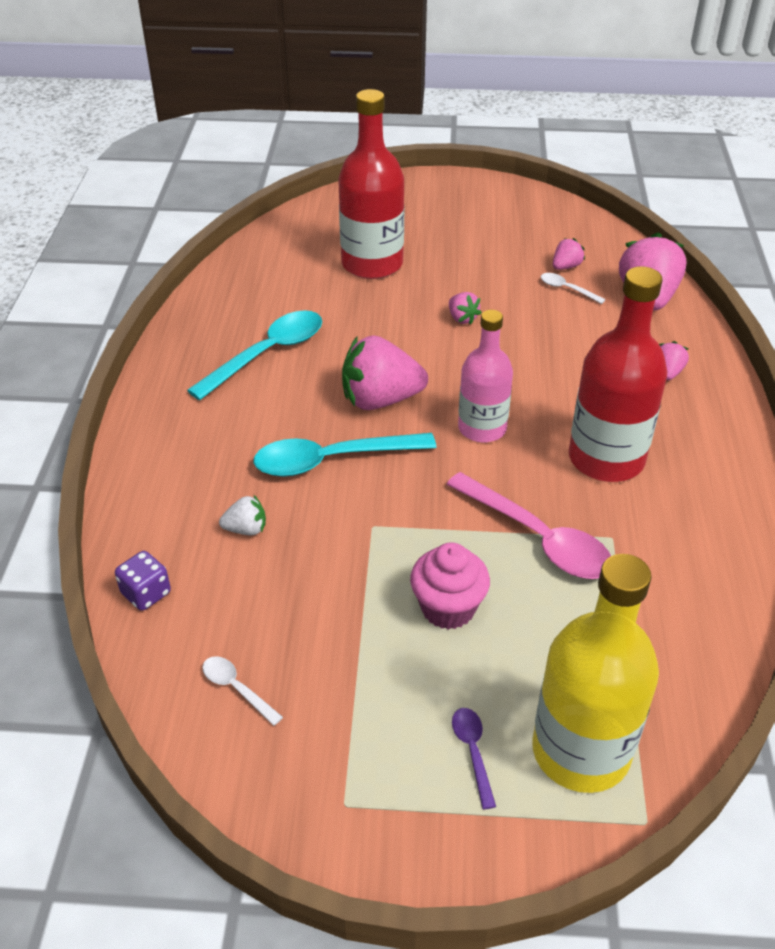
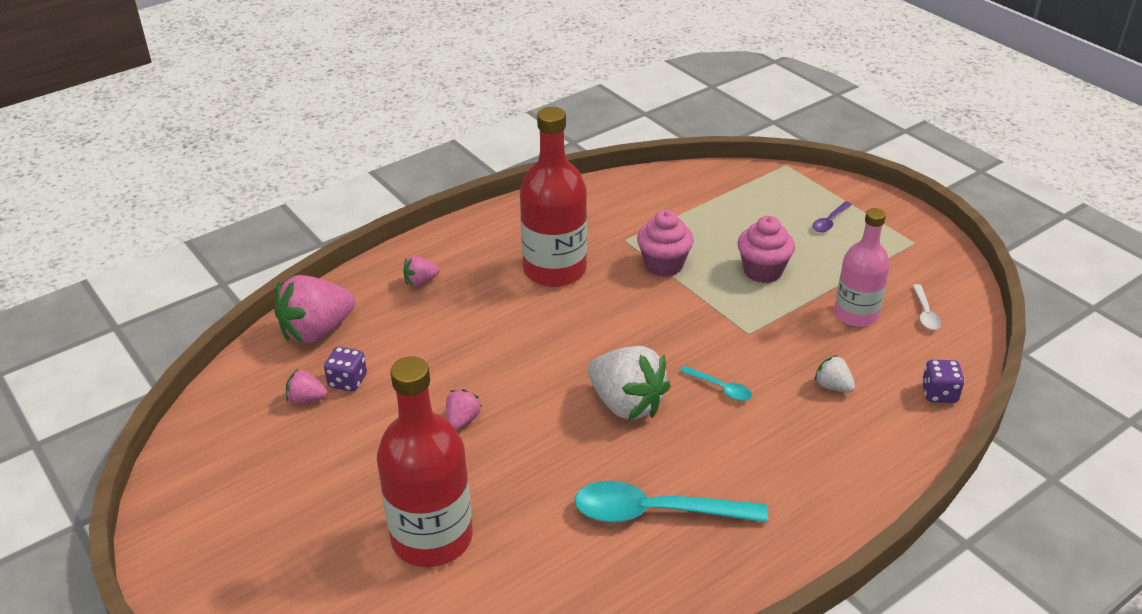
camera: 130 degrees left, 5 degrees down
turquoise spoon [253,433,436,477] -> turquoise spoon [680,366,752,401], size x0.46
pink strawberry [342,335,428,410] -> white strawberry [588,346,671,420]
pink spoon [446,472,611,579] -> pink cupcake [637,210,694,277]
pink bottle [458,310,513,443] -> pink bottle moved to [835,208,890,327]
yellow bottle [532,554,659,793] -> none
white spoon [541,273,606,304] -> purple dice [324,347,367,391]

